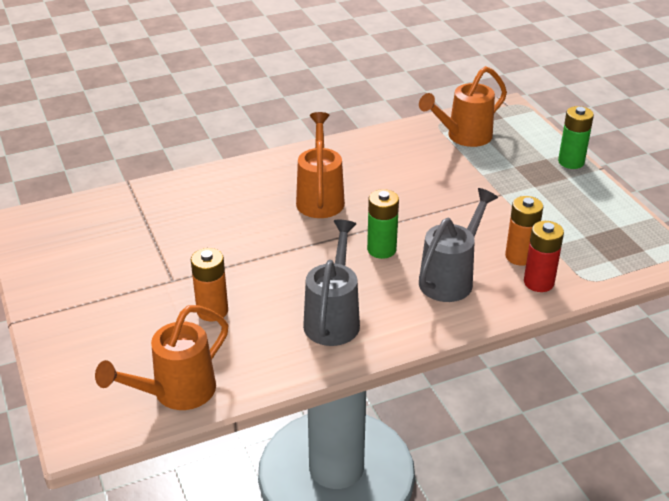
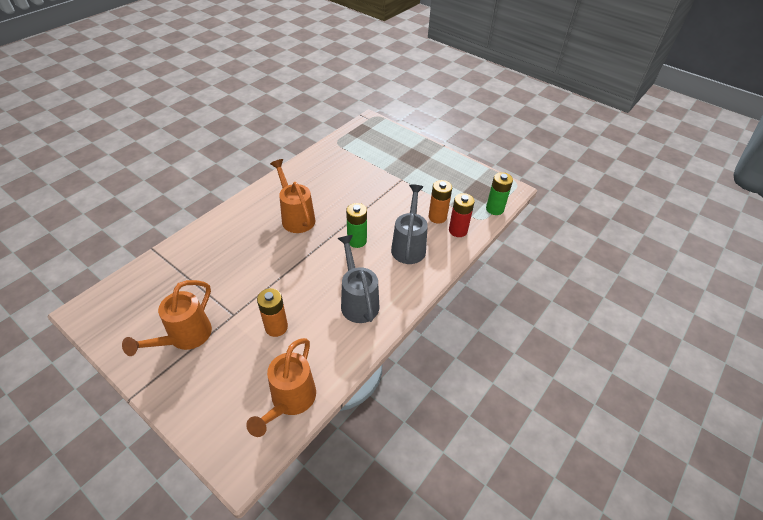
camera: 30 degrees left, 10 degrees up
orange watering can [419,66,507,147] -> orange watering can moved to [122,280,212,356]
green battery [558,106,594,169] -> green battery moved to [486,172,513,215]

